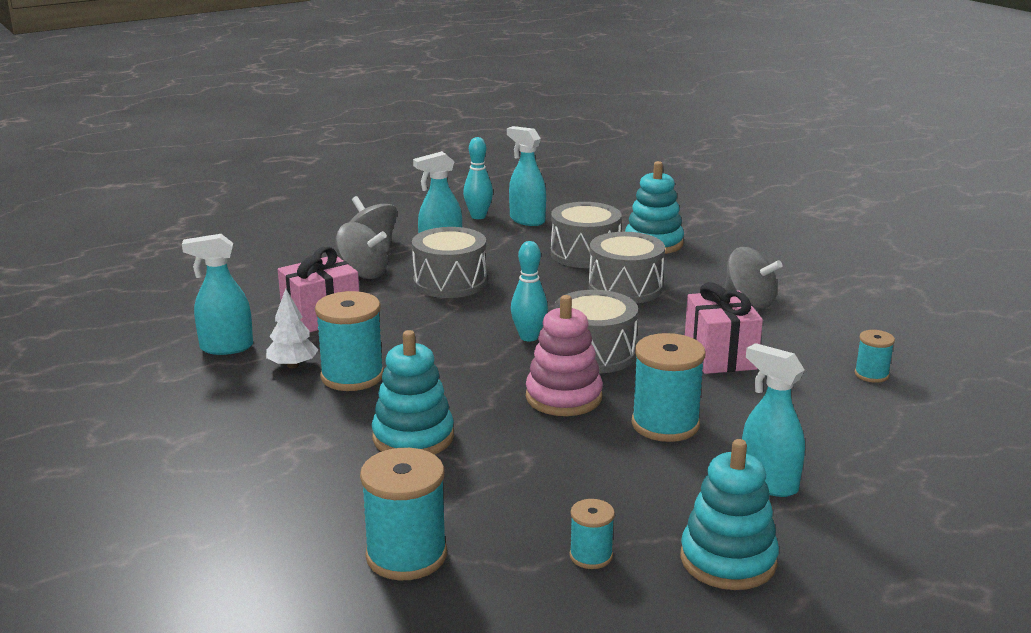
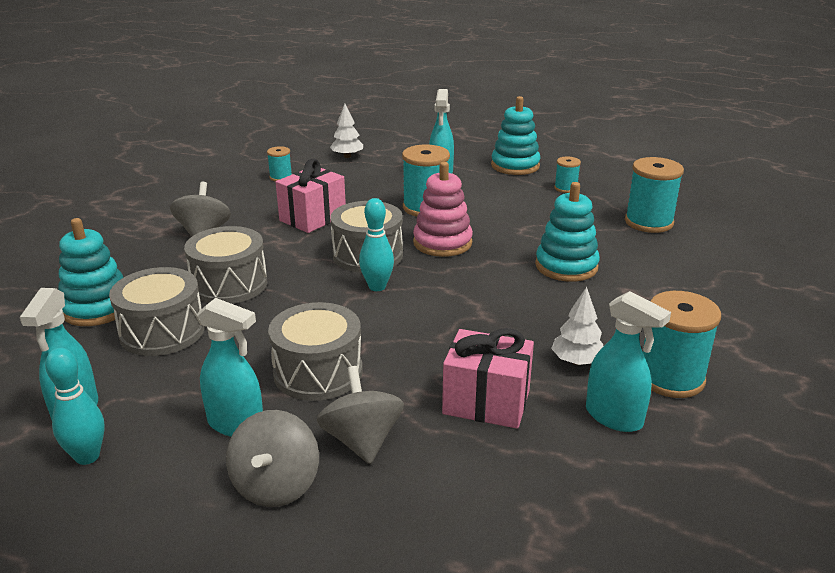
camera: 130 degrees left, 5 degrees up
turquoise spool [315,291,384,391] -> turquoise spool moved to [643,291,721,398]
none -> white tree [330,104,363,158]

